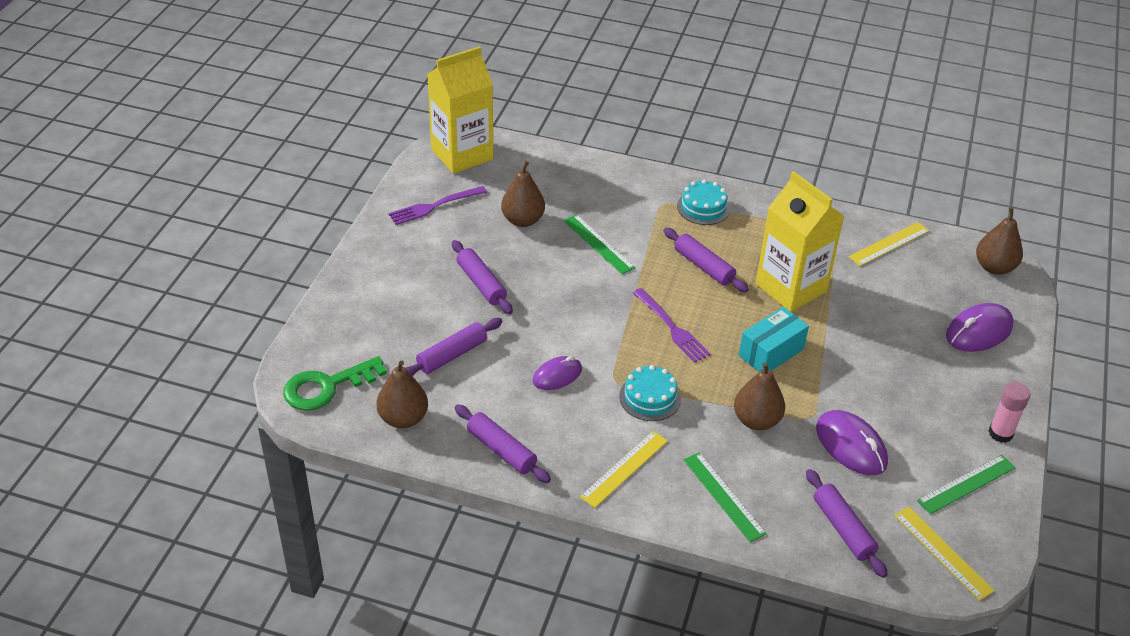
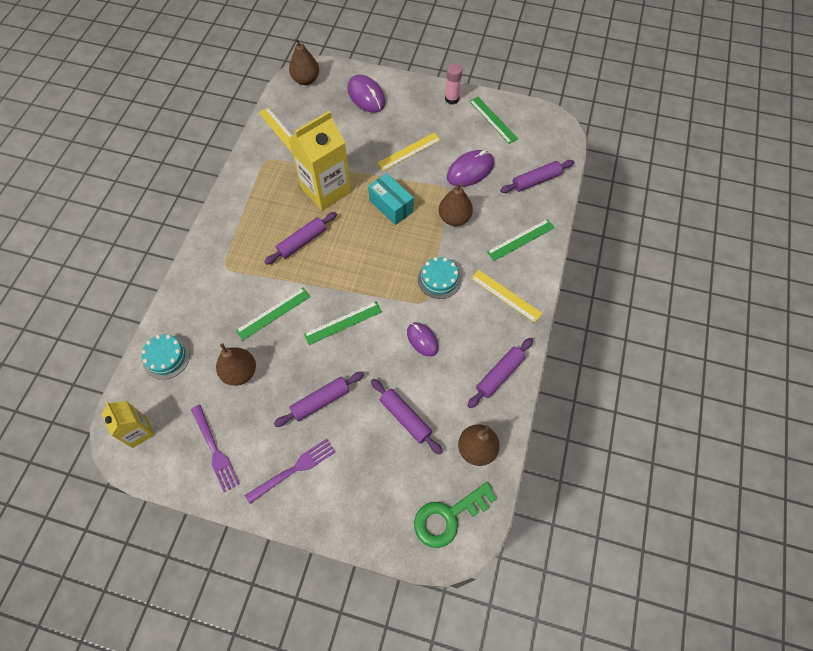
camera: 90 degrees left, 20 degrees up
green key [283,356,387,411] -> green key turned 90 degrees clockwise [414,482,497,548]
yellow carton [427,46,493,174] -> yellow carton [101,401,155,448], size x0.55
purple fork [633,288,711,363] -> purple fork moved to [245,439,335,504]
turquoise cake [677,179,730,225] -> turquoise cake moved to [142,334,190,380]
yellow ruler [894,506,995,601] -> yellow ruler moved to [377,133,441,171]
none -> green ruler [304,301,382,345]

